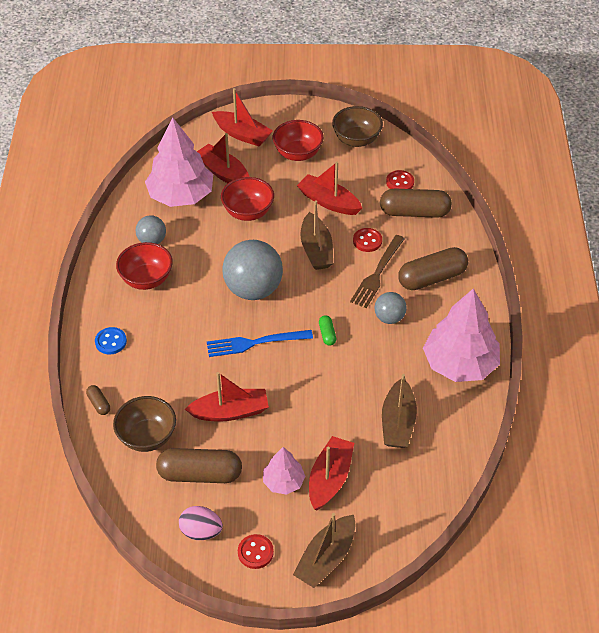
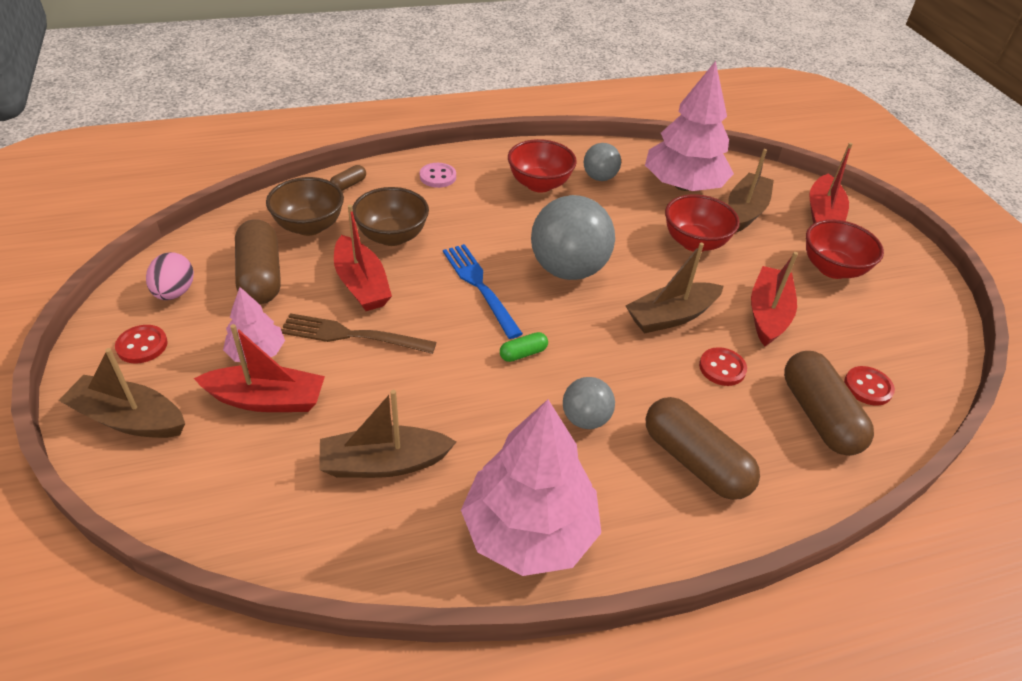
camera: 70 degrees right, 5 degrees down
blue button [95,327,127,354] -> pink button [420,163,456,188]
red boat [197,133,250,183] -> brown boat [728,149,774,232]
brown bowl [332,106,383,147] -> brown bowl moved to [352,187,429,246]
brown fork [350,235,405,308] -> brown fork moved to [281,313,436,354]

